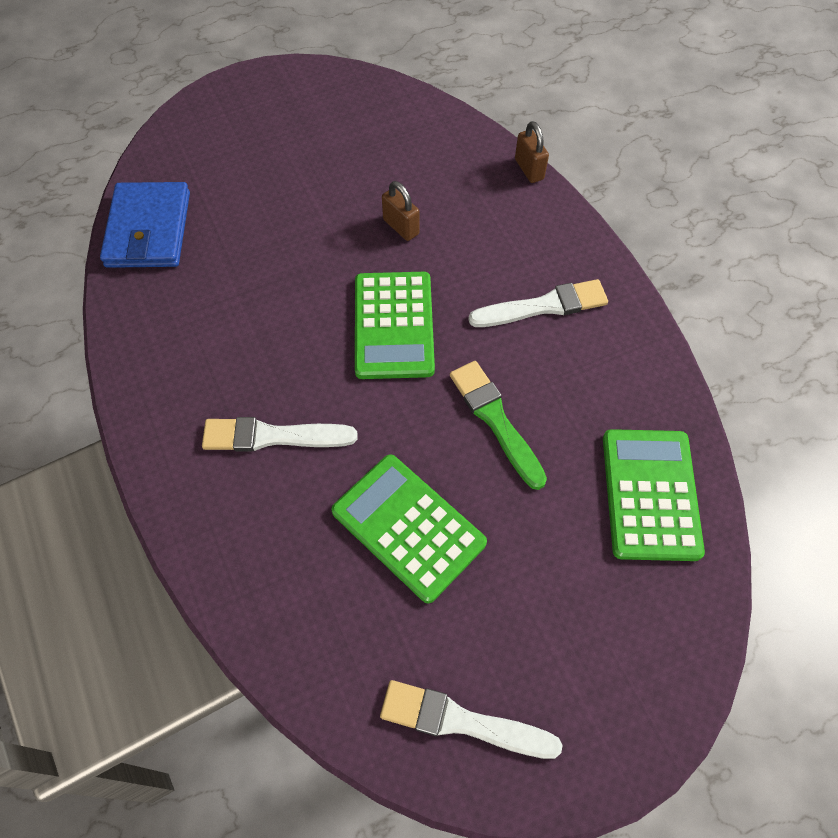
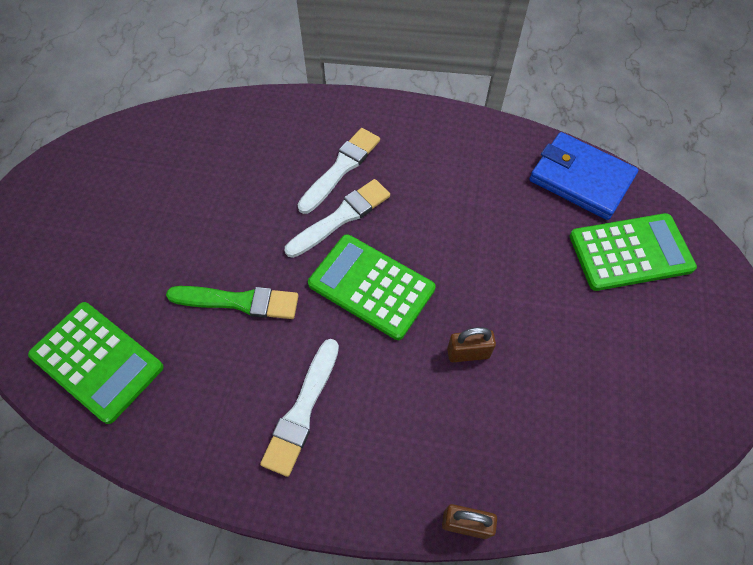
camera: 125 degrees right, 0 degrees up
green calculator [332,454,487,603] -> green calculator moved to [570,213,697,291]
white brush [380,680,563,759] -> white brush moved to [285,179,390,258]

